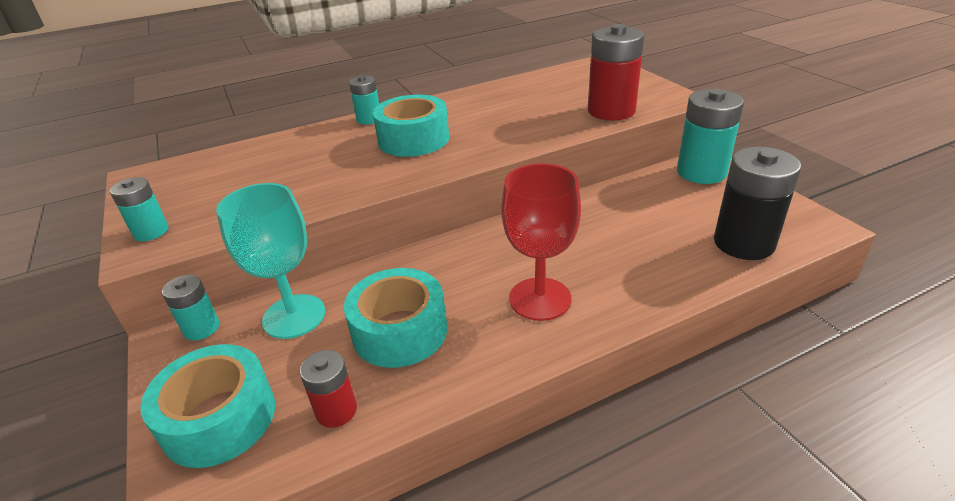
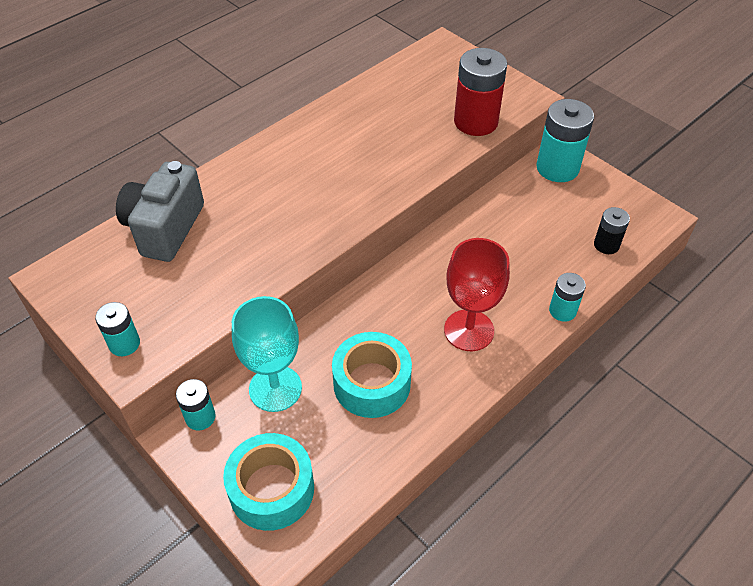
camera: 20 degrees left, 15 degrees up
red battery [300,350,357,428] -> none
turquoise battery [349,75,379,125] -> turquoise battery moved to [549,273,586,322]
turquoise tape [373,95,449,157] -> none
black battery [714,147,801,260] -> black battery [594,207,630,254], size x0.55
none -> grey camera [116,161,204,262]

